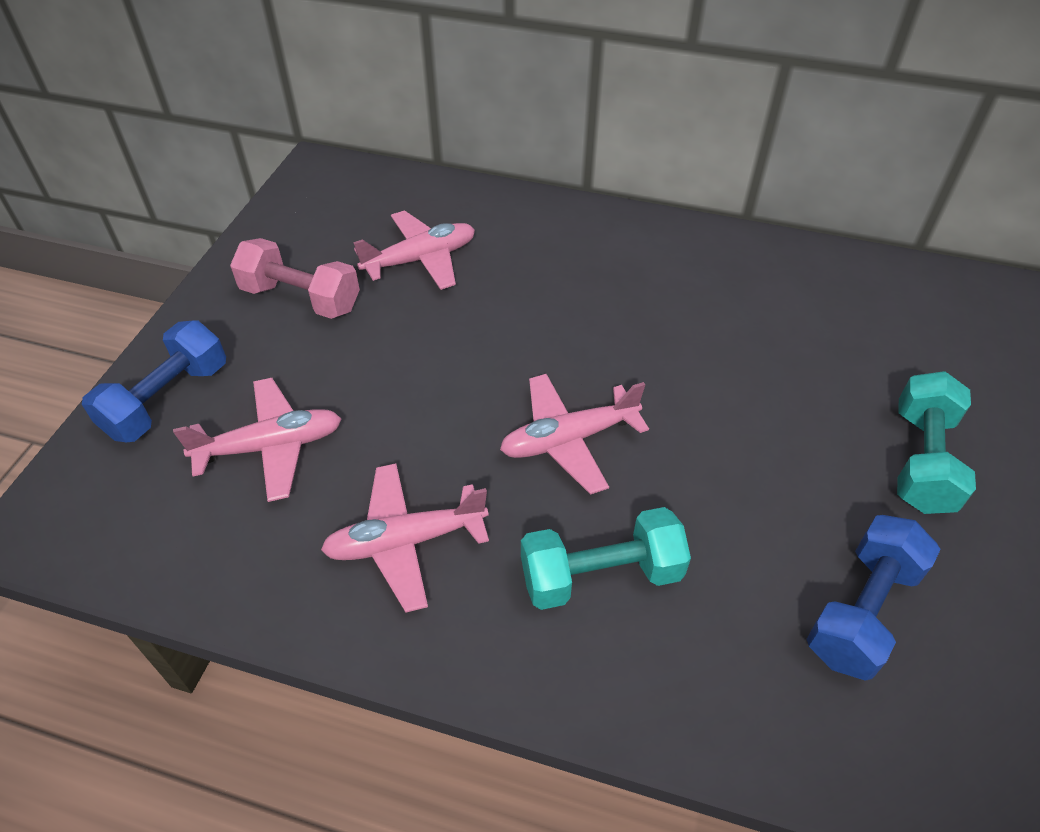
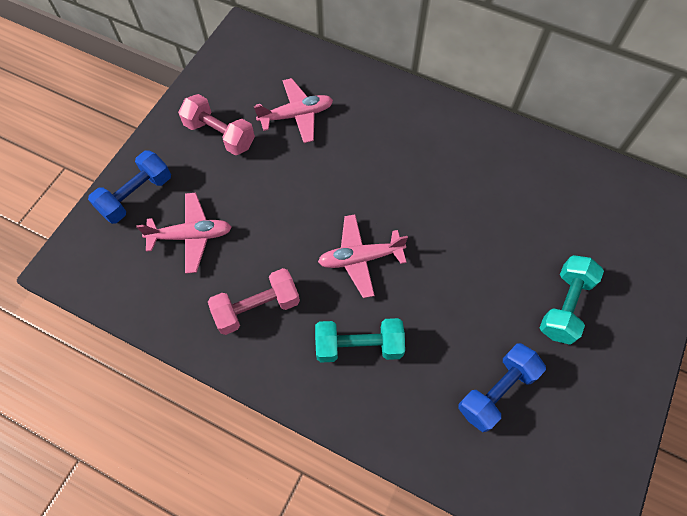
camera: 10 degrees right, 15 degrees up
pink plane [321,463,489,612] -> pink dumbbell [208,268,300,335]

